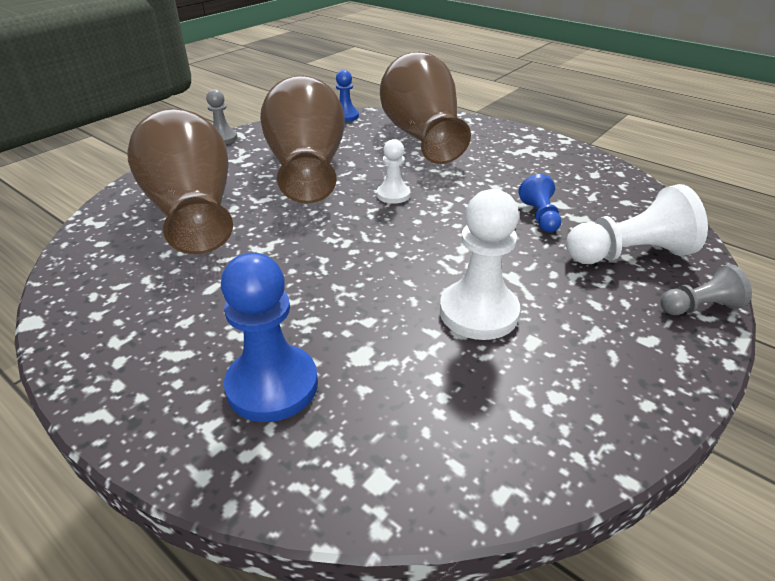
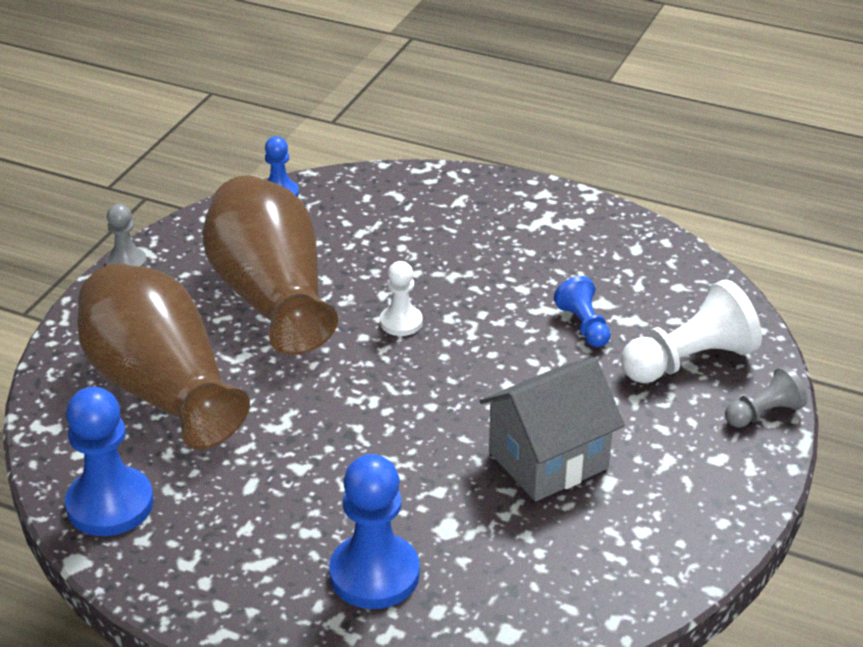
camera: 15 degrees left, 0 degrees up
brown vase [380,52,471,164] -> none
white pawn [440,189,520,340] -> grey house [480,357,625,502]
none -> blue pawn [65,387,154,536]

